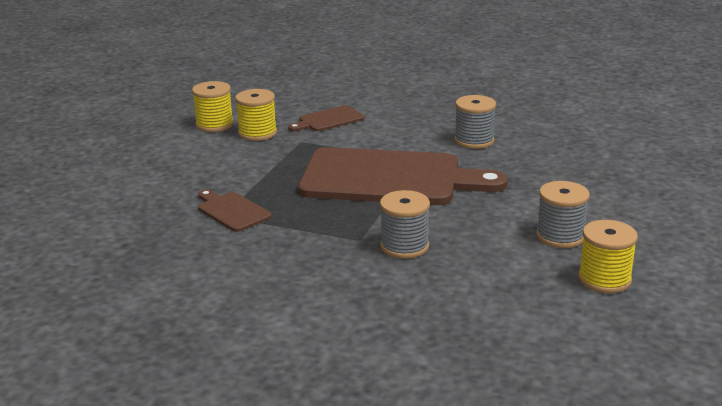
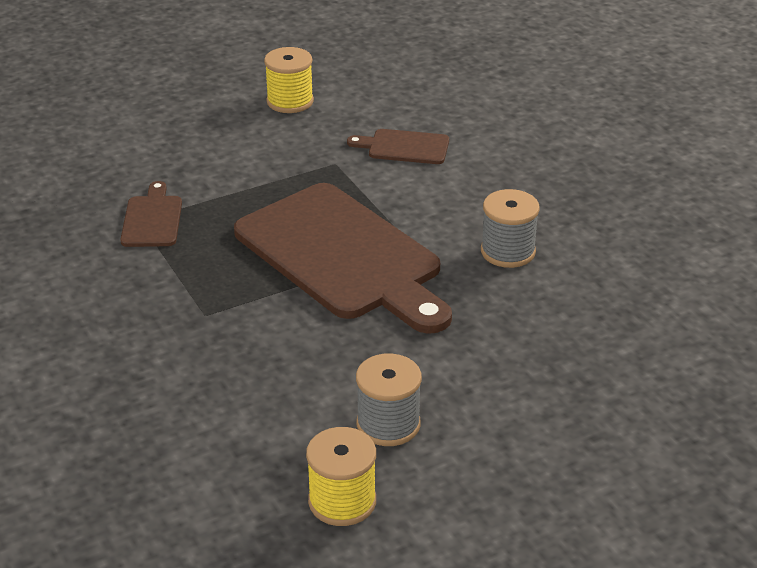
camera: 40 degrees right, 10 degrees up
yellow spool [235,89,277,141] -> none
grey spool [380,190,430,259] -> none

